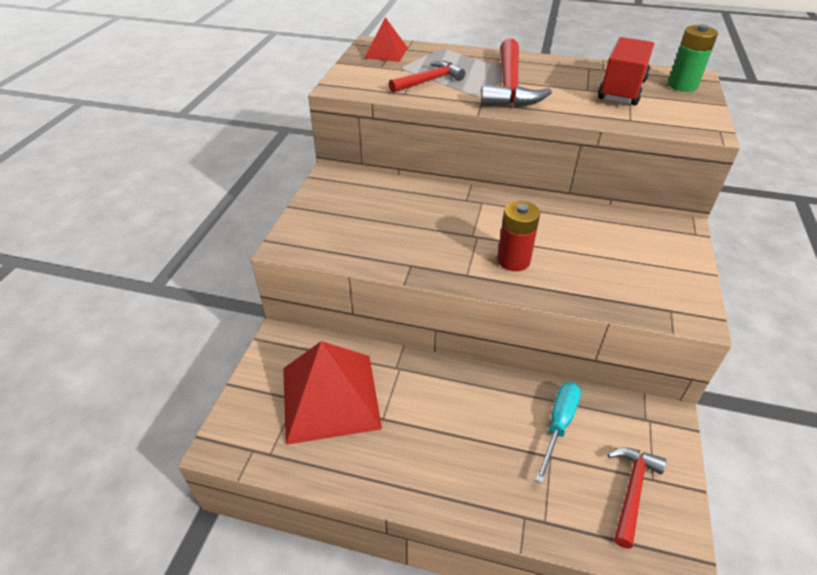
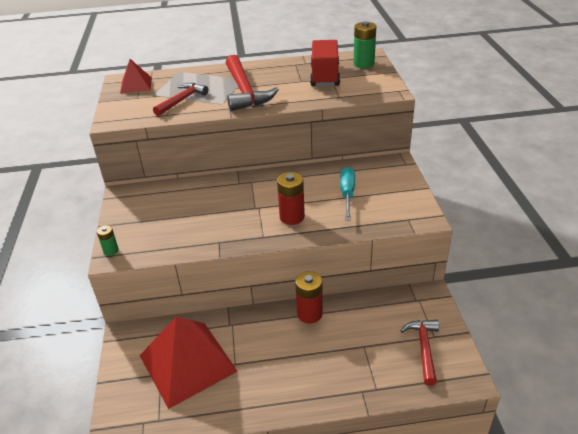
camera: 20 degrees left, 5 degrees down
turquoise screwdriver [535,382,581,484] -> turquoise screwdriver moved to [340,167,355,220]
none -> green battery [97,225,119,256]
none -> red battery [295,271,323,324]

